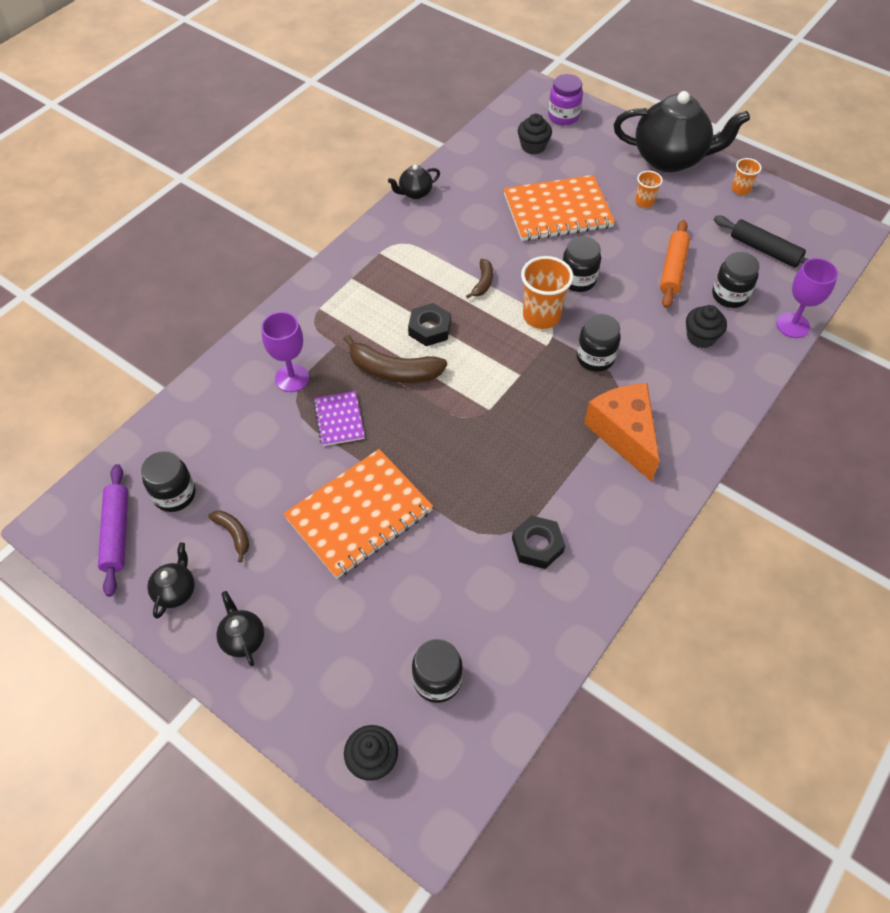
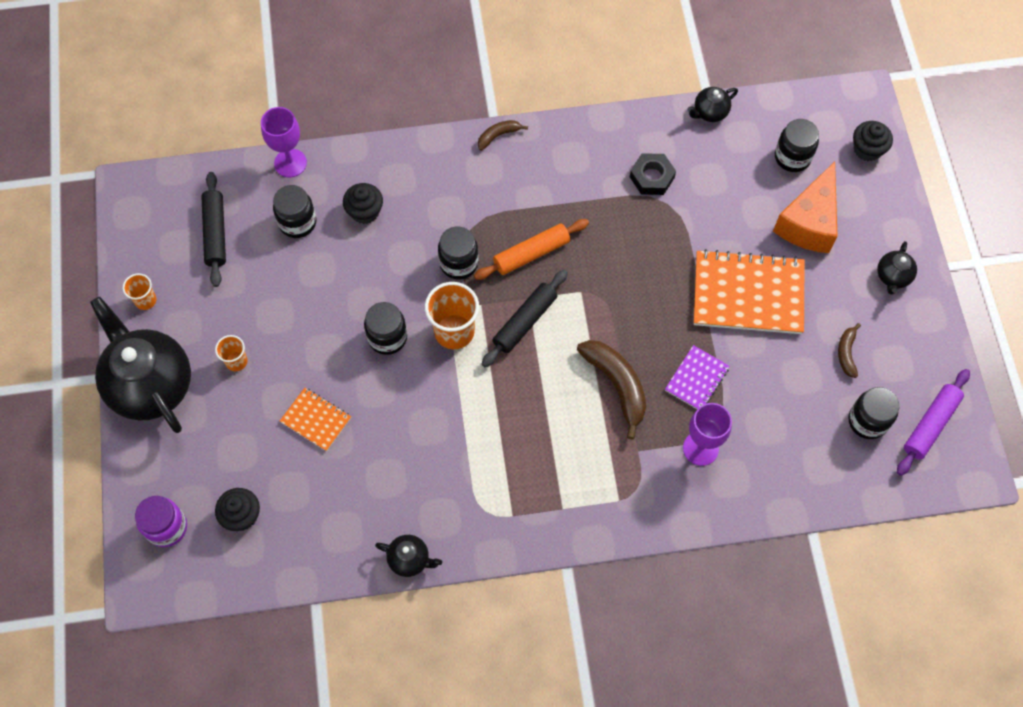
camera: 135 degrees left, 10 degrees up
black teapot [147,542,195,619] -> black teapot moved to [687,87,738,122]
black nut [408,303,451,346] -> none
brown banana [466,259,493,299] -> brown banana moved to [478,120,528,151]
orange notebook [504,175,615,241] -> orange notebook [280,388,351,451], size x0.51
orange cheese [584,383,659,482] -> orange cheese moved to [773,162,838,253]
orange rolling pin [660,220,690,308] -> orange rolling pin moved to [474,219,589,280]
none -> black rolling pin [482,270,568,367]

